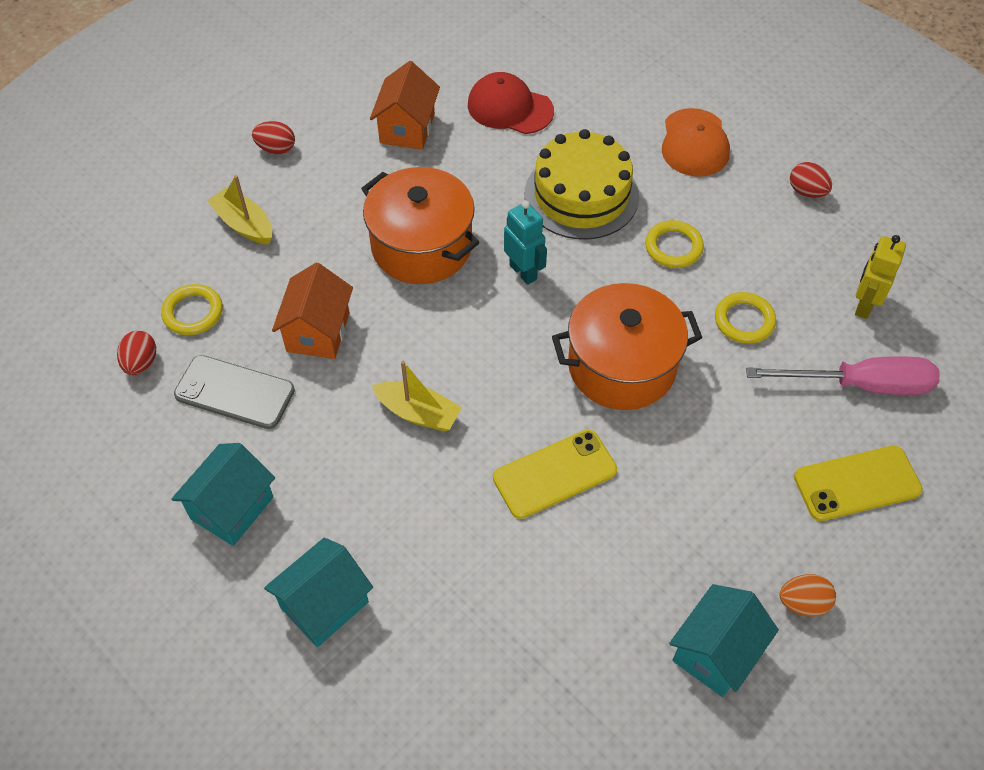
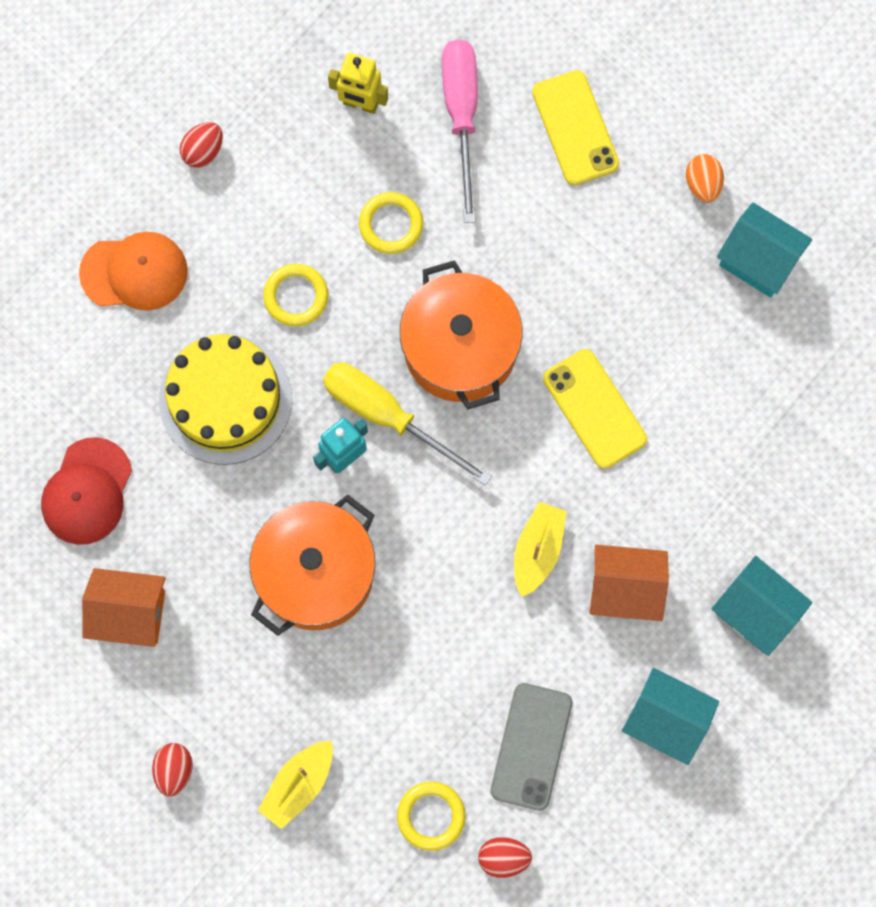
camera: 95 degrees left, 20 degrees up
orange house [272,263,353,359] -> orange house moved to [590,545,669,621]
none -> yellow screwdriver [323,363,492,486]

